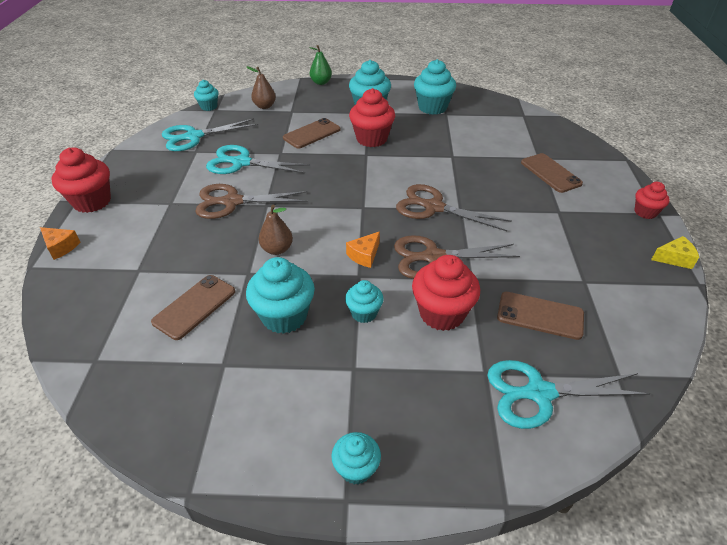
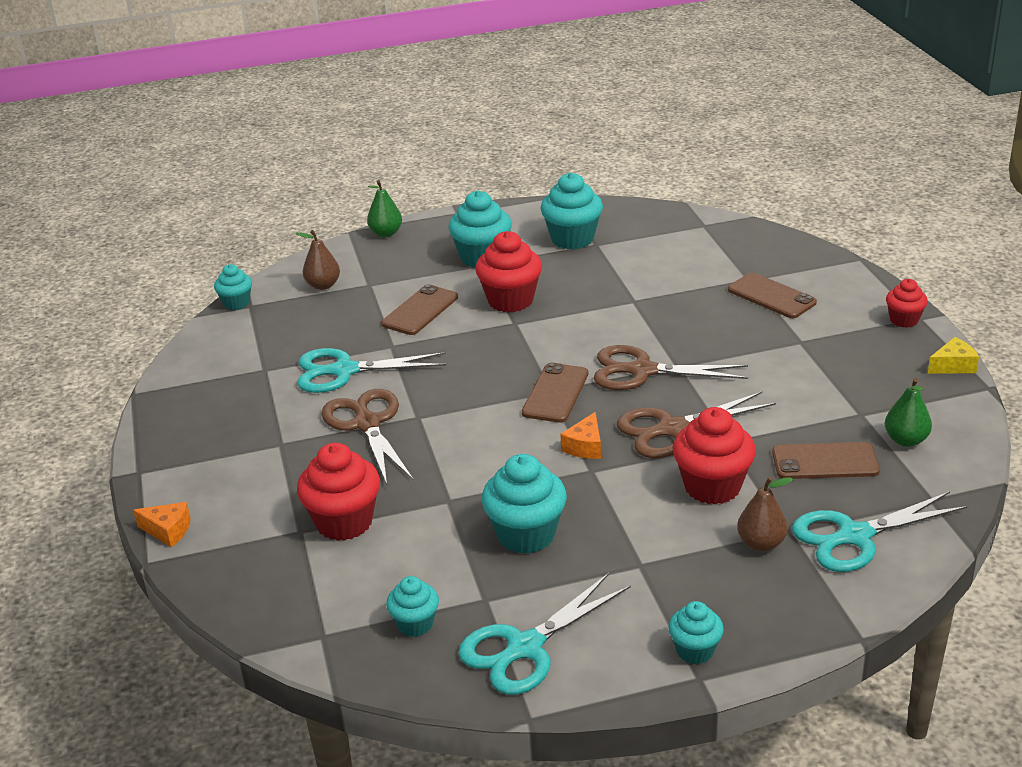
camera: 15 degrees left, 10 degrees down
red cupcake [51,148,111,213] -> red cupcake moved to [297,443,380,541]
brown phone [151,275,235,340] -> brown phone moved to [522,363,588,423]
turquoise scissors [162,118,258,151] -> turquoise scissors moved to [458,573,631,695]
brown scissors [195,184,308,219] -> brown scissors turned 90 degrees clockwise [321,389,414,484]
brown pear [259,205,293,255] -> brown pear moved to [737,477,793,551]
turquoise cupcake [345,280,384,323] -> turquoise cupcake moved to [386,576,439,637]
none -> green pear [885,378,932,447]

